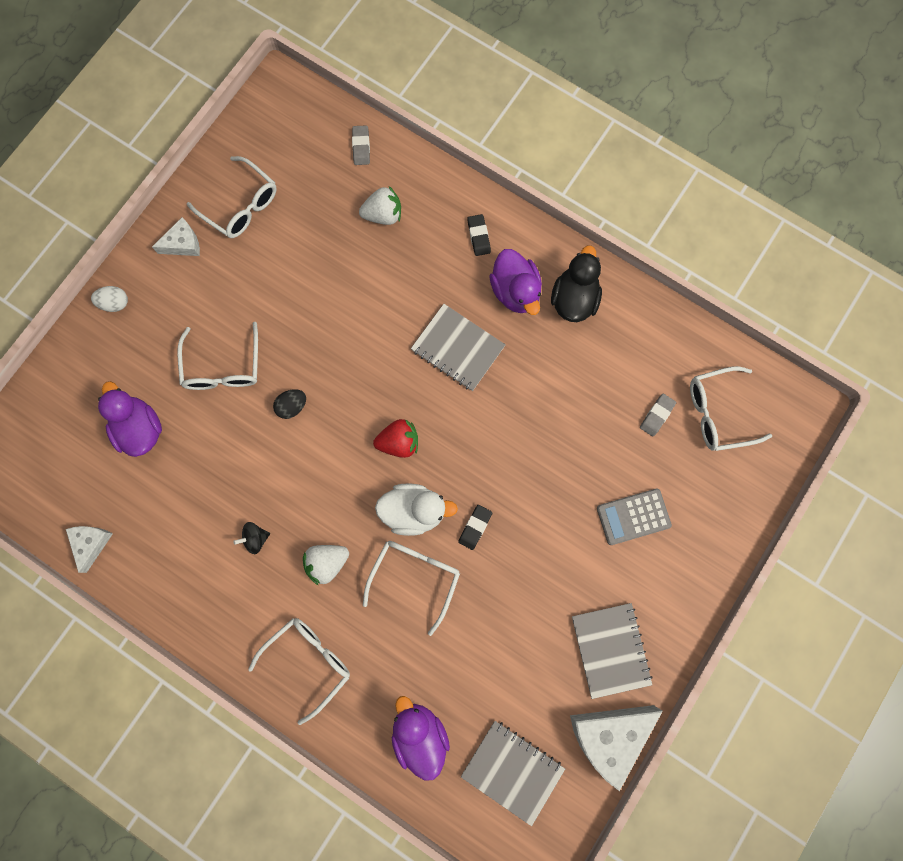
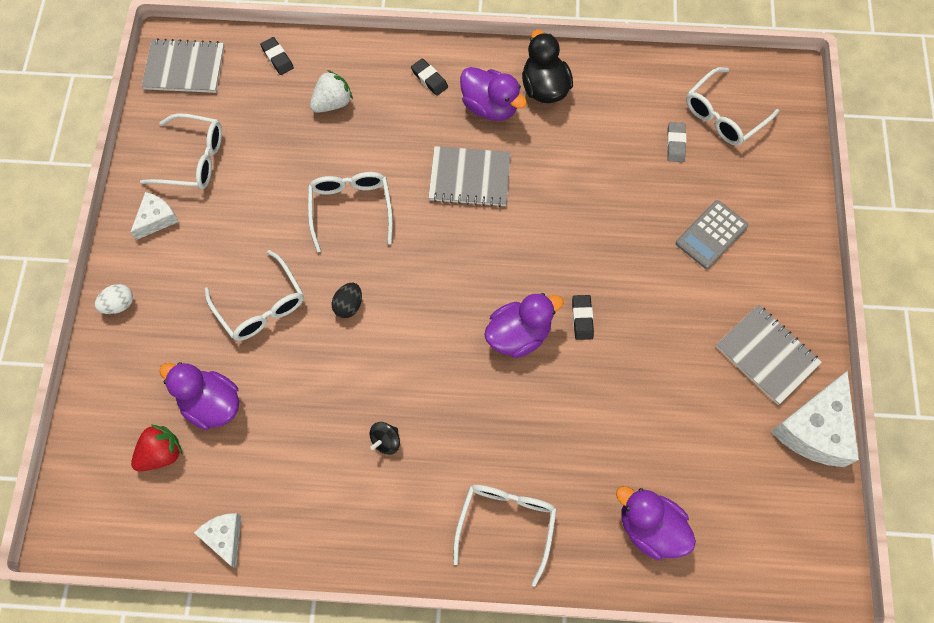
camera: 30 degrees left, 10 degrees down
white strawberry [303,545,349,585] -> none
grey eraser [352,125,370,165] -> black eraser [260,37,294,75]
white glasses [363,541,460,636] -> white glasses moved to [308,172,393,252]
red strawberry [373,419,418,458] -> red strawberry moved to [131,425,182,472]
white duck [375,483,458,536] -> purple duck [484,293,564,358]
grey notebook [461,721,565,826] -> grey notebook moved to [141,38,225,93]

